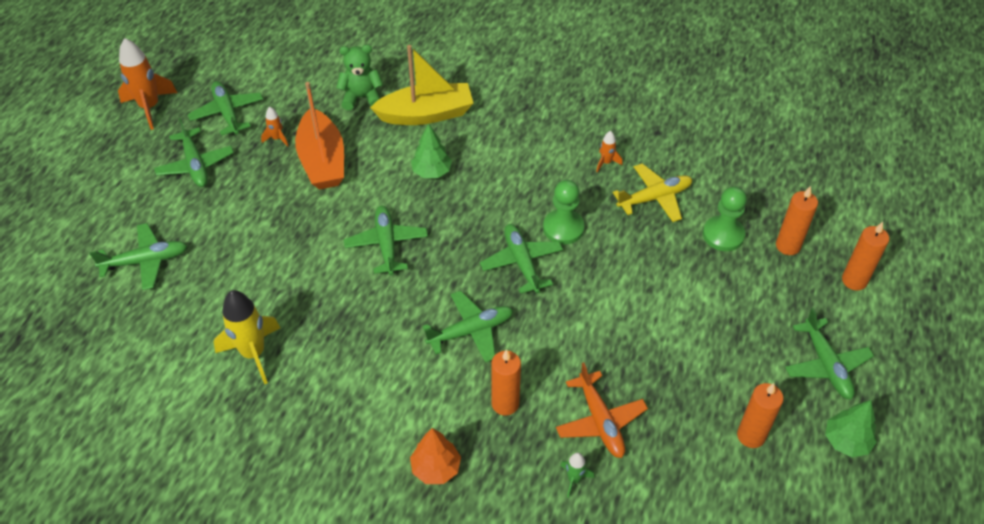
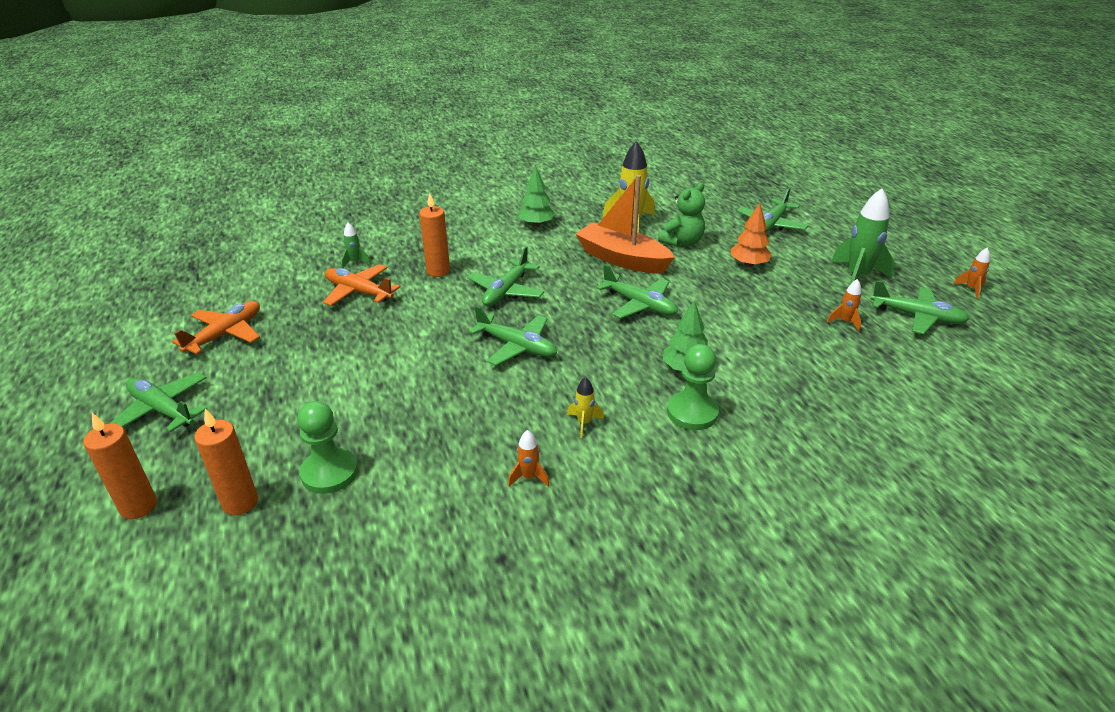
camera: 140 degrees right, 15 degrees down
orange rocket [118,38,177,130] -> orange rocket [954,247,990,299], size x0.49
green plane [154,118,234,187] -> green rocket [831,189,895,286]
orange boat [295,82,344,190] -> orange boat moved to [575,175,675,273]
green teddy bear [337,45,383,111] -> green teddy bear moved to [658,183,705,247]
yellow boat [370,45,473,125] -> none
orange tree [410,428,461,484] -> orange tree moved to [731,203,772,267]
green pawn [543,180,585,244] -> green pawn moved to [667,344,719,430]
yellow plane [613,163,692,222] -> none
orange candle [737,383,784,448] -> orange plane [172,301,260,354]
green tree [825,400,877,457] -> green tree moved to [518,166,555,226]
none -> yellow rocket [567,377,604,438]

